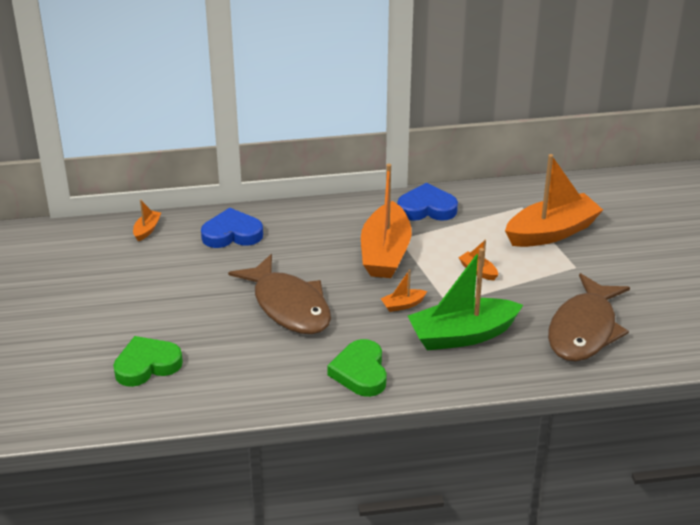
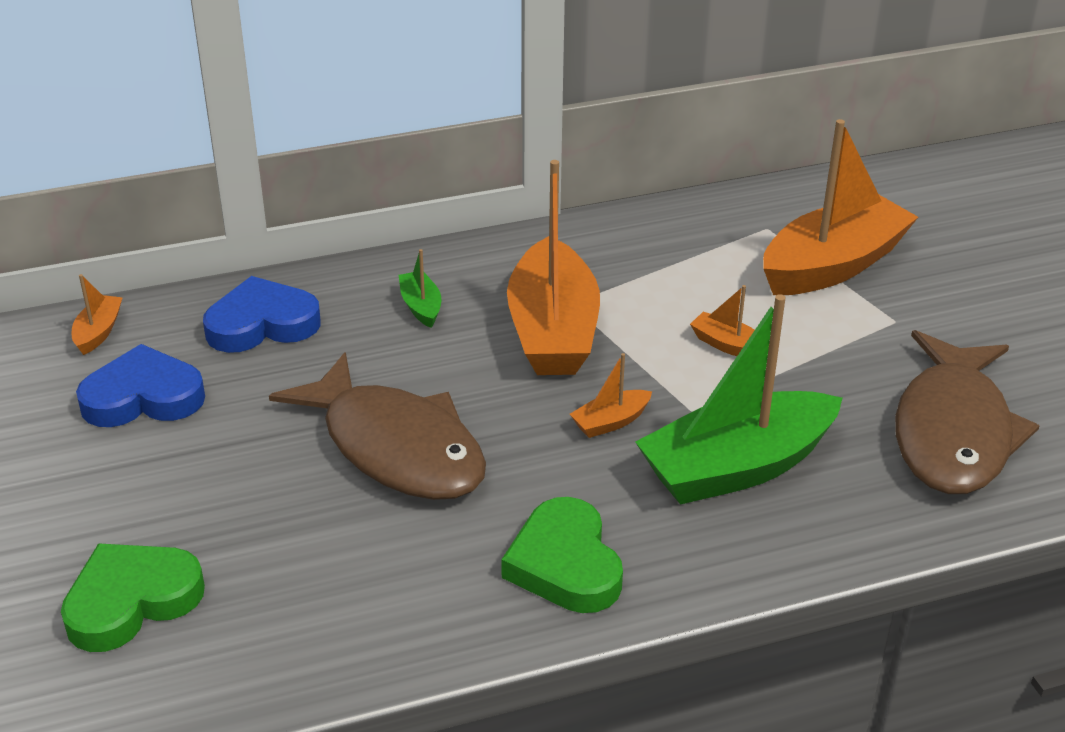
camera: 10 degrees left, 0 degrees up
blue heart [398,183,458,221] -> blue heart moved to [76,344,205,427]
none -> green boat [398,249,441,328]

